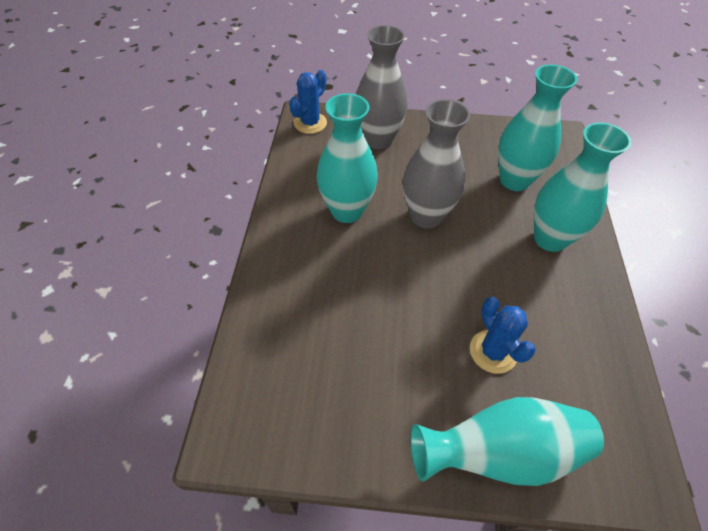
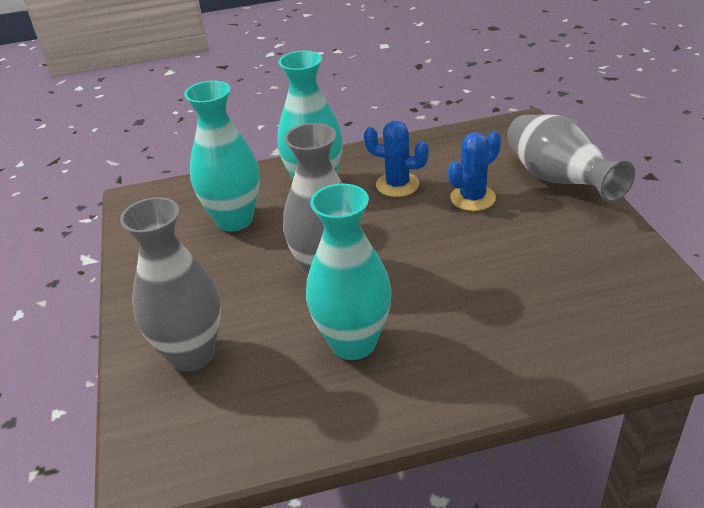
camera: 105 degrees left, 15 degrees down
blue cactus [289,70,327,134] -> blue cactus moved to [364,121,429,197]
turquoise vase [411,397,604,486] -> grey vase [507,114,635,202]

